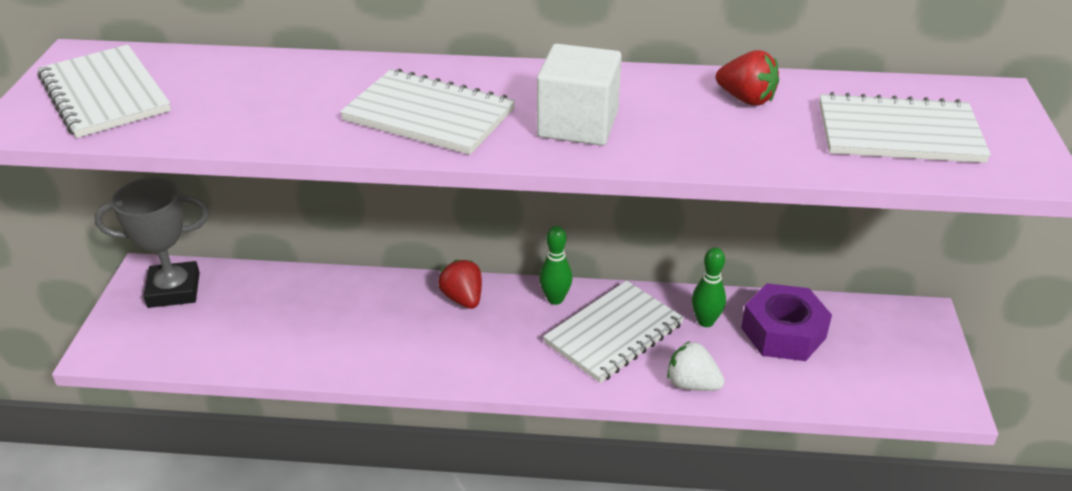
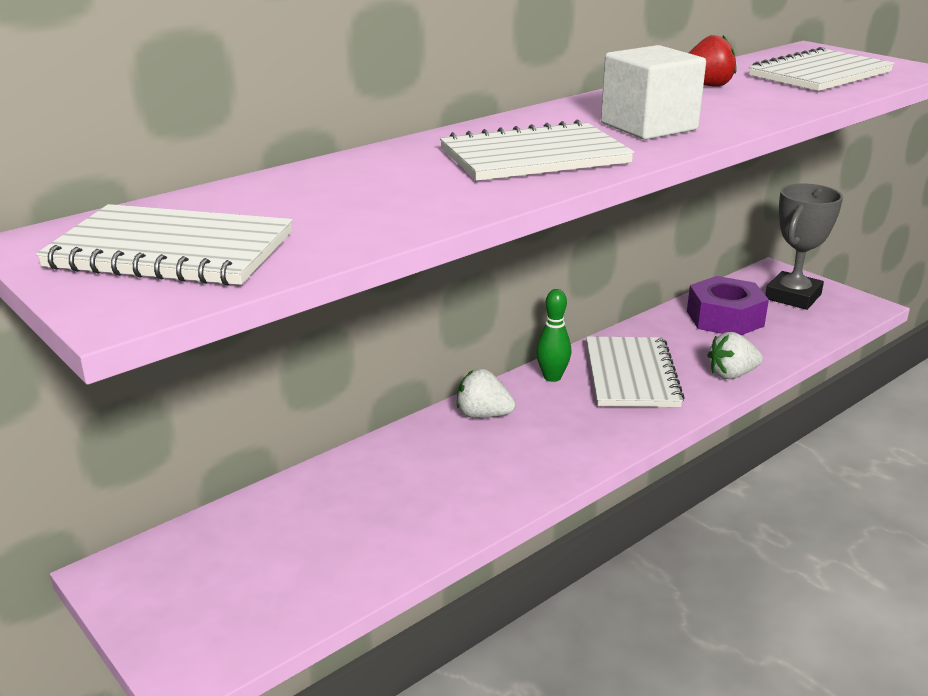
camera: 45 degrees left, 10 degrees down
grey trophy [94,177,209,308] -> grey trophy moved to [765,183,843,310]
red strawberry [438,260,482,309] -> white strawberry [457,368,516,418]
green bowling pin [692,247,726,327] -> none

